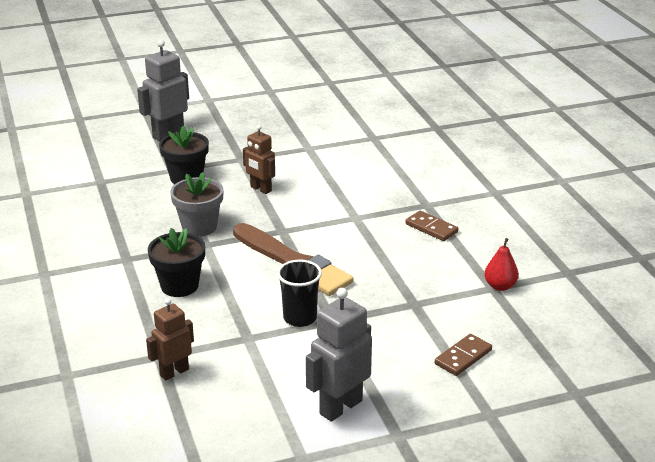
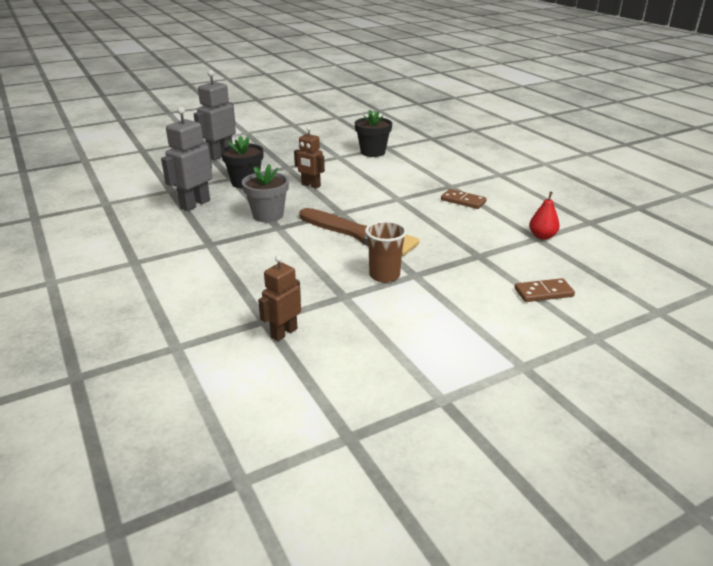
camera: 10 degrees left, 0 degrees up
black flower pot [148,228,205,297] -> black flower pot moved to [355,109,392,157]
black cup [277,260,322,327] -> brown cup [365,221,407,283]
grey robot [306,288,372,422] -> grey robot moved to [161,106,212,211]
brown domino [435,334,492,376] -> brown domino turned 45 degrees clockwise [515,278,575,302]

